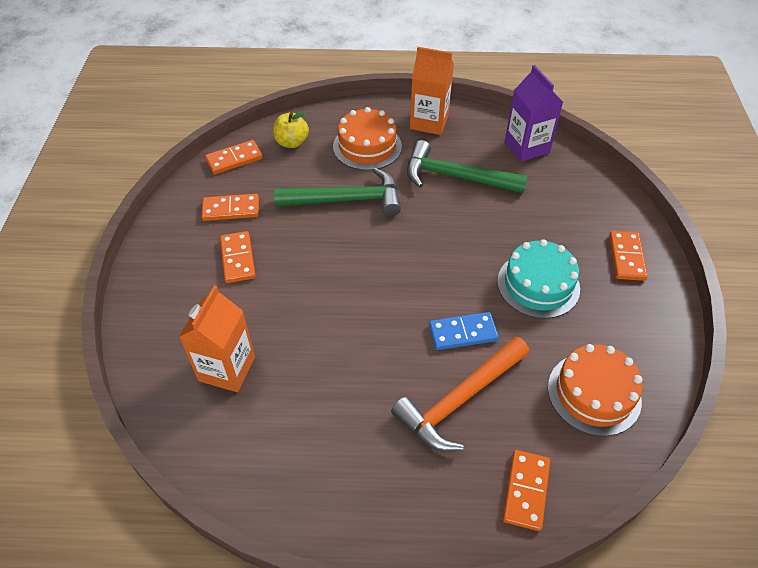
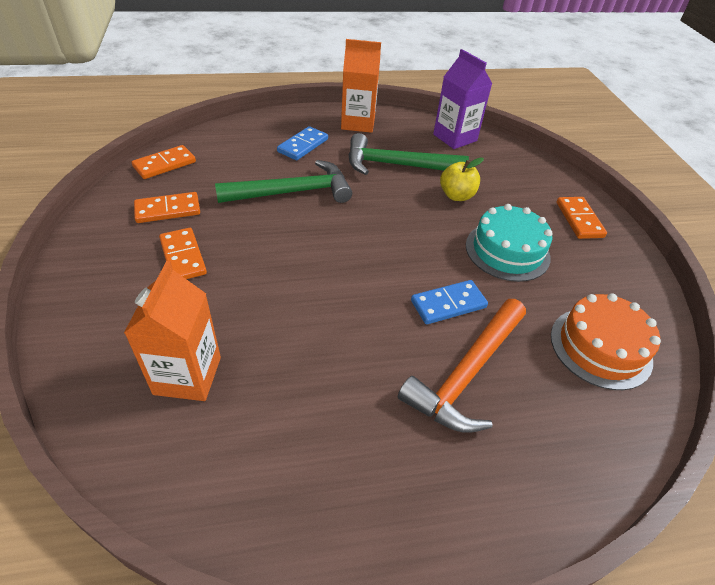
camera: 15 degrees left, 5 degrees down
yellow apple [273,110,309,148] -> yellow apple moved to [440,158,484,201]
orange cake [333,107,402,170] -> blue domino [277,126,328,160]
orange domino [503,450,550,531] -> none

